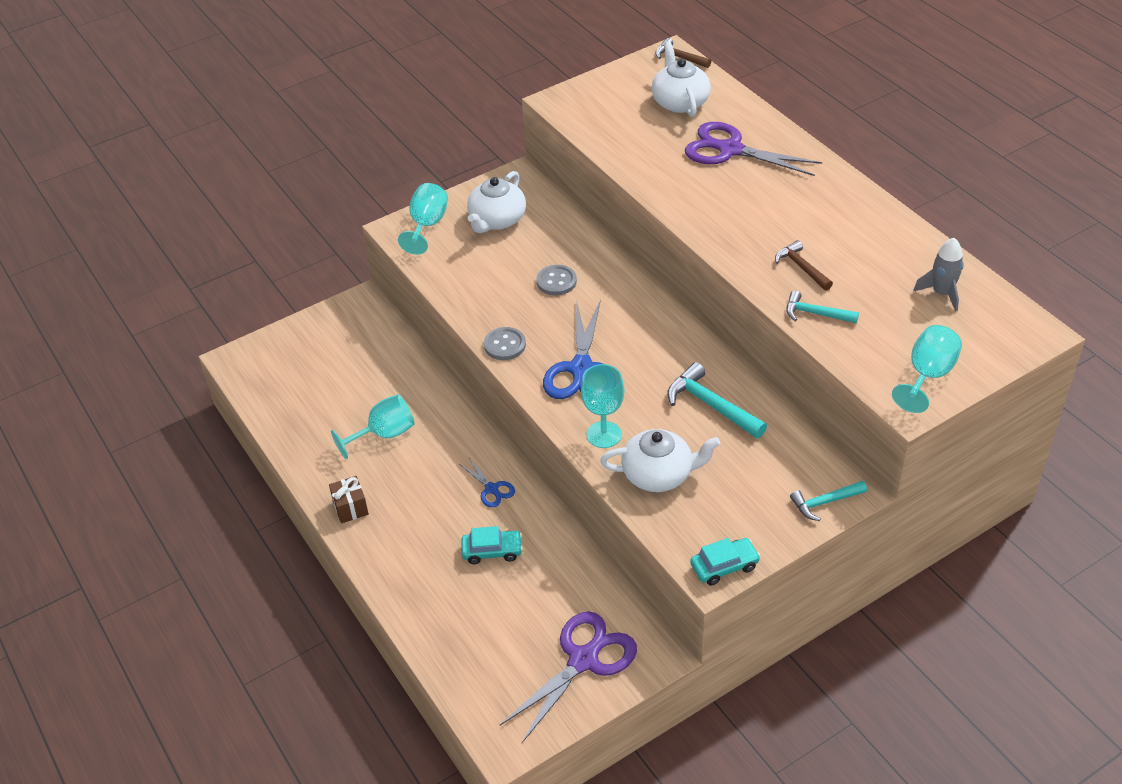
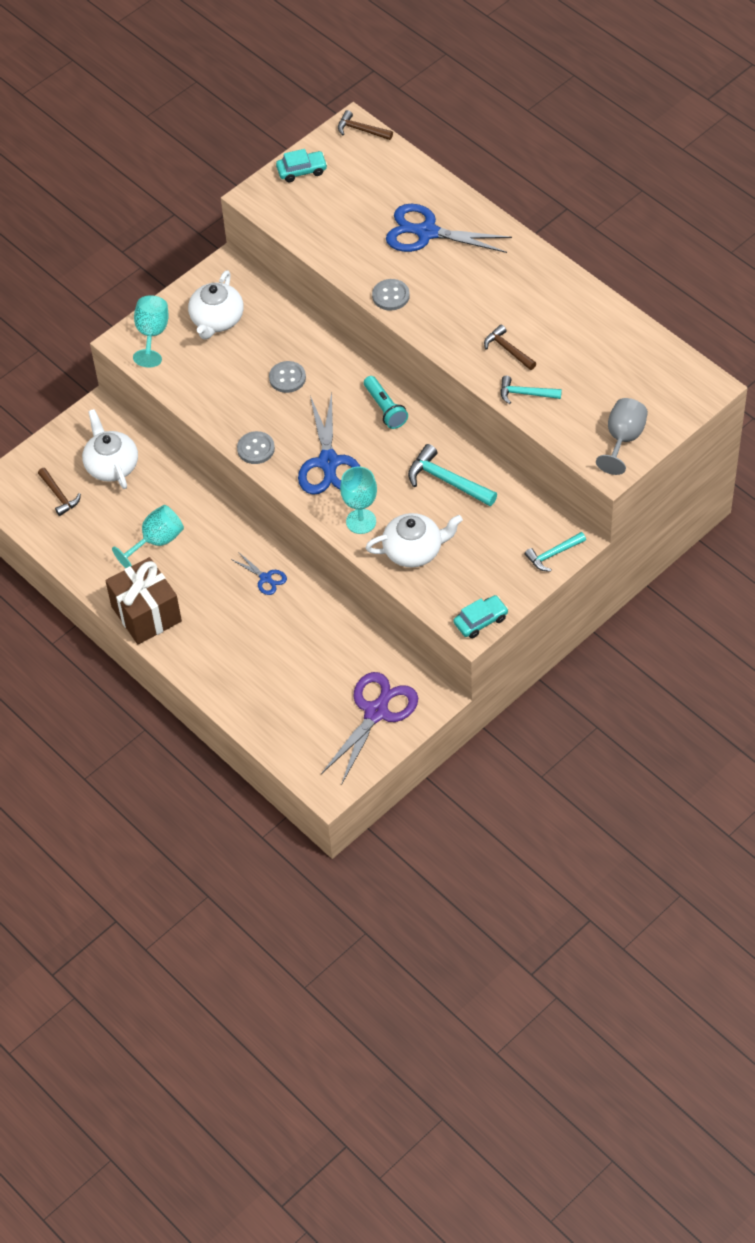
camera: 10 degrees left, 10 degrees up
brown gift [329,476,369,523] -> brown gift [105,557,182,644], size x2.01
turquoise car [461,526,523,564] -> turquoise car moved to [276,149,327,182]
white teapot [652,41,711,117] -> white teapot moved to [82,409,138,489]
purple scissors [685,122,822,176] -> blue scissors [386,204,512,253]
turquoise goblet [892,325,962,413] -> grey goblet [596,398,648,475]
grey rocket [913,238,964,312] -> none
none -> brown hammer [38,468,81,516]
none -> turquoise flashlight [364,376,408,429]
none -> grey button [372,279,410,310]

